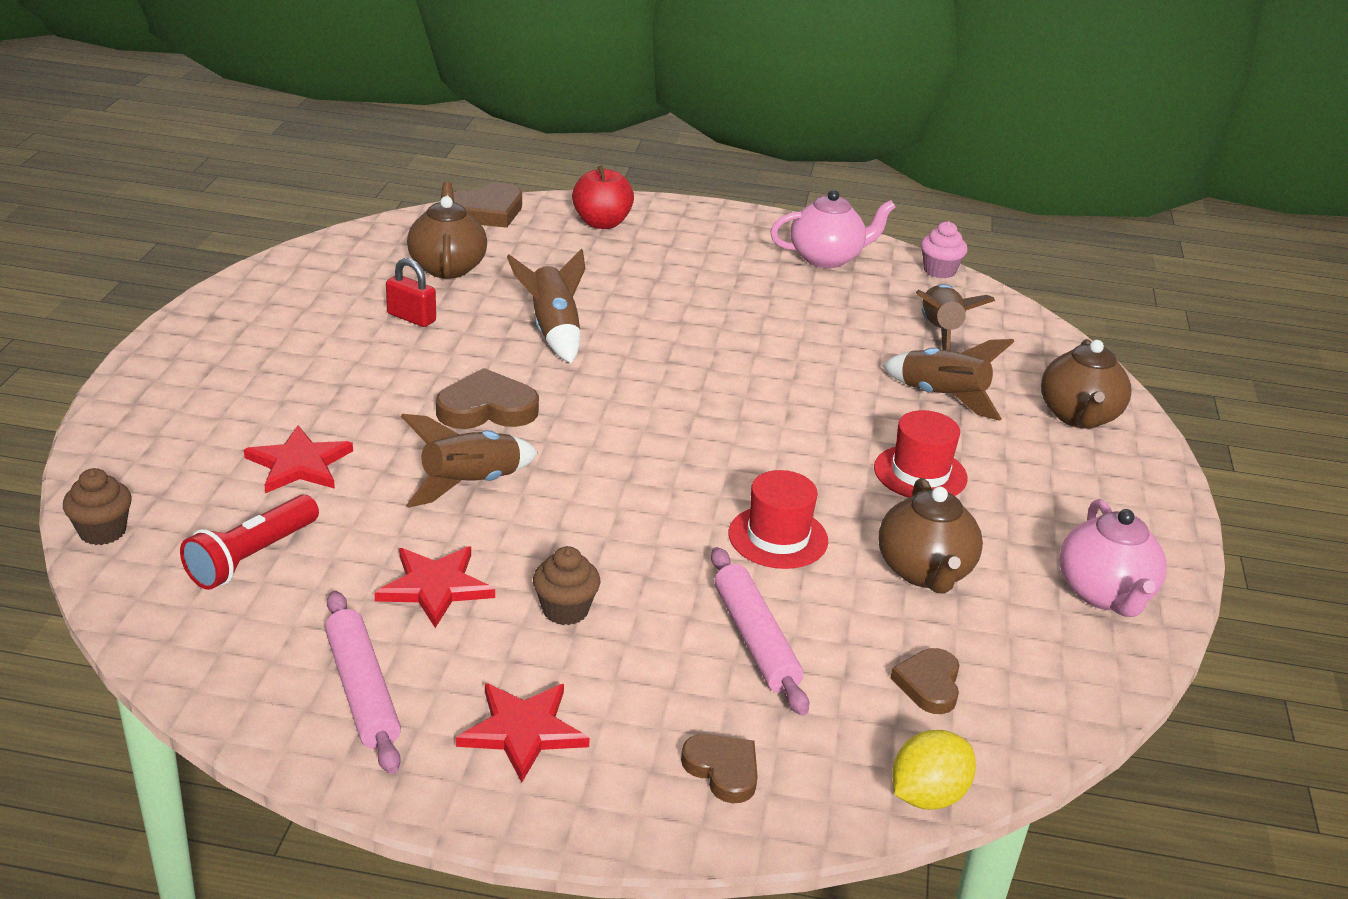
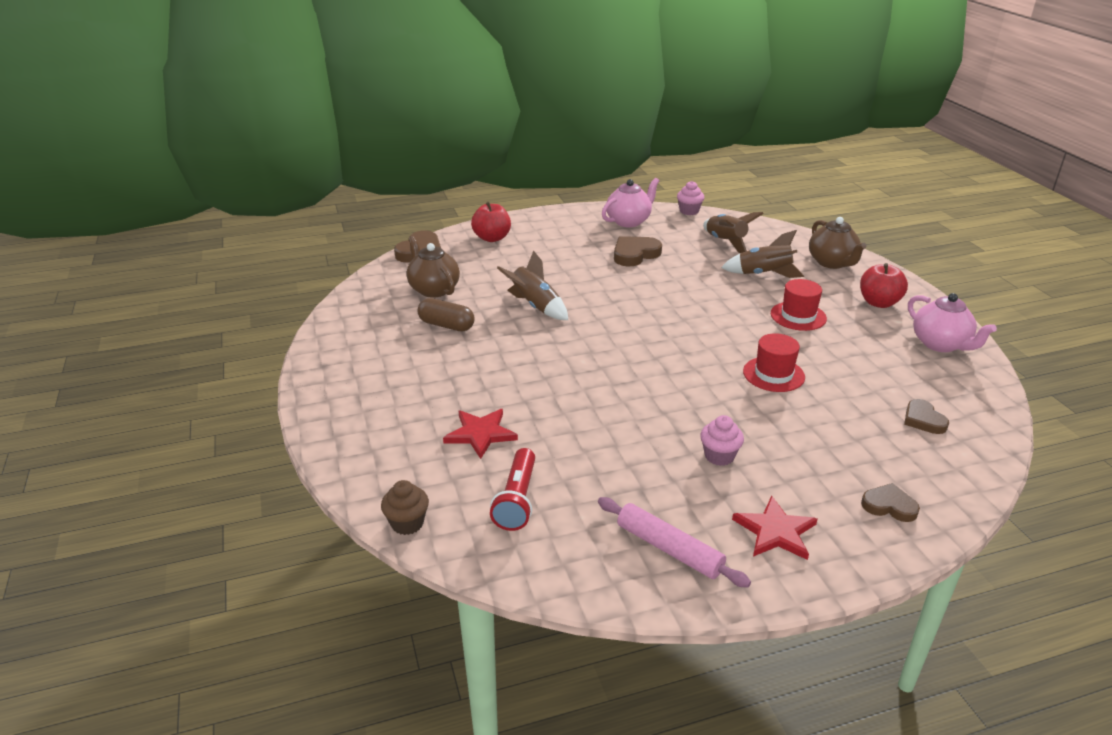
camera: 25 degrees left, 0 degrees up
red star [374,546,495,628] -> none
red padlock [386,258,436,327] -> brown capsule [418,298,475,331]
brown rocket [401,414,538,508] -> none
brown heart [436,368,539,429] -> brown heart moved to [614,236,662,266]
brown cupcake [533,546,600,625] -> pink cupcake [700,415,744,466]
pink rolling pin [711,547,809,716] -> none
brown teapot [878,478,983,593] -> none
yellow lemon [892,730,976,809] -> none
none -> red apple [860,263,908,308]

